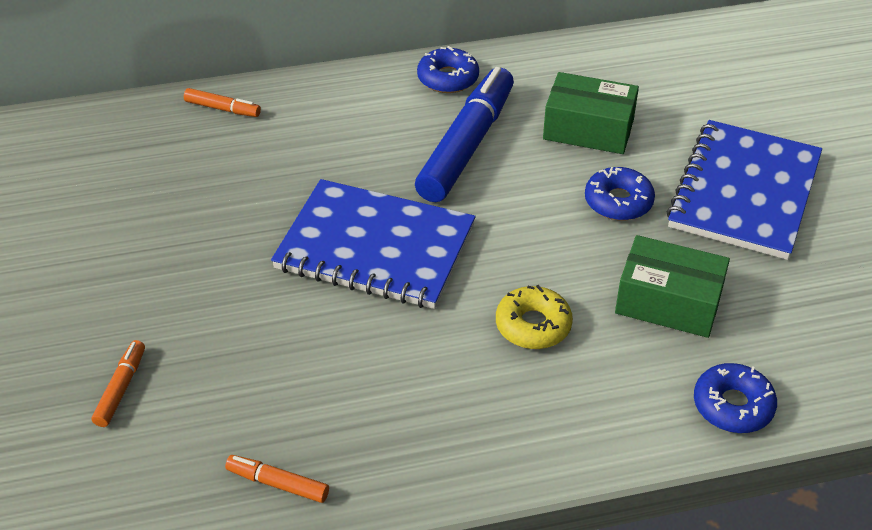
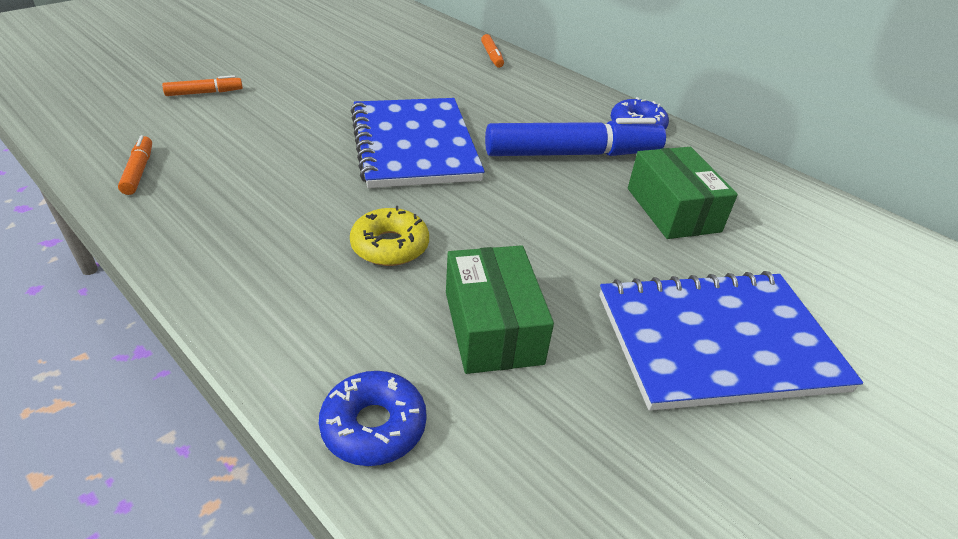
camera: 55 degrees right, 5 degrees down
blue donut [585,167,655,221] -> none

